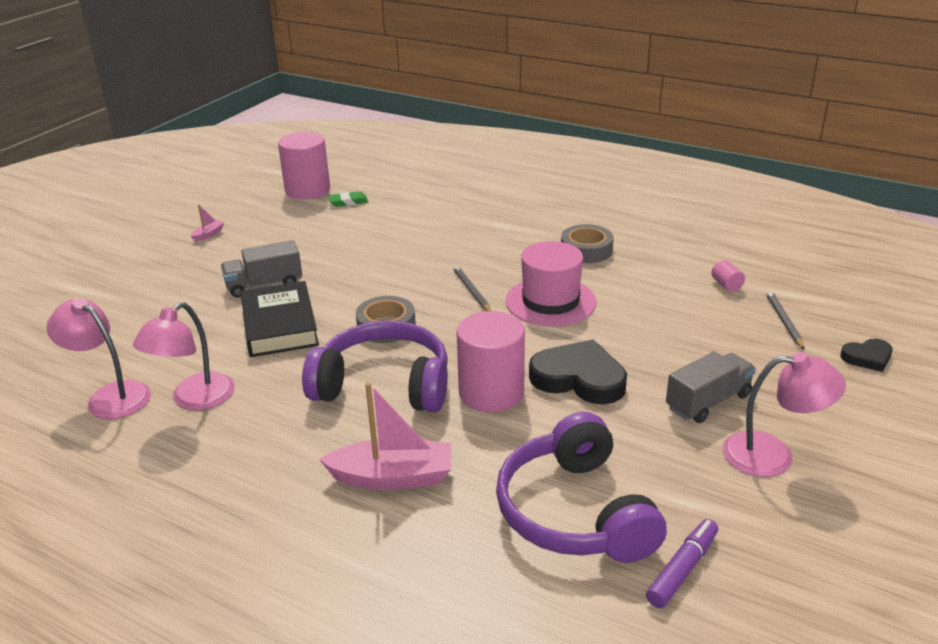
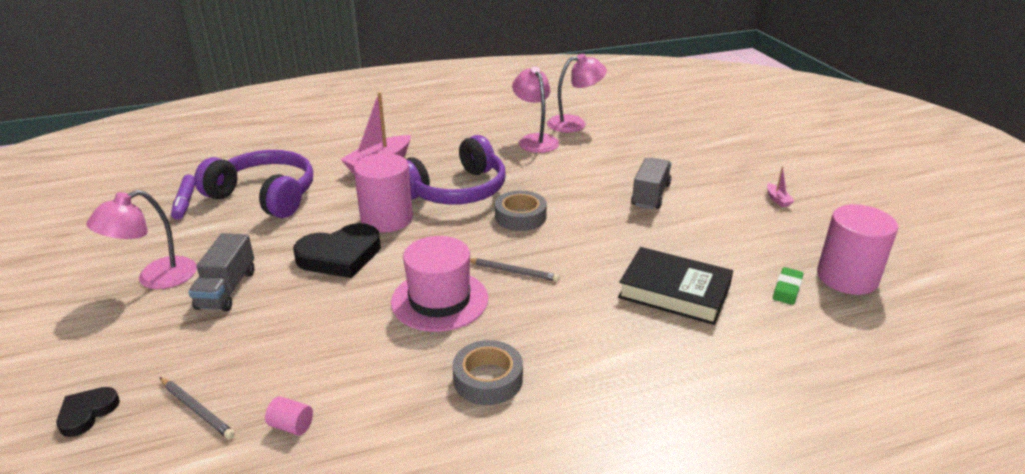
camera: 130 degrees right, 0 degrees up
black book [241,281,319,357] -> black book moved to [618,247,733,325]

